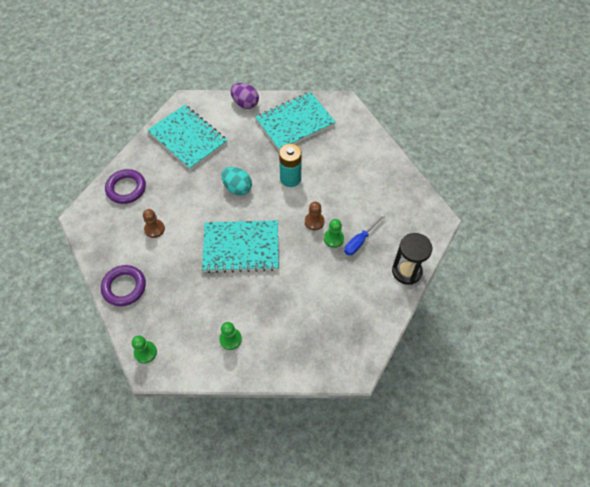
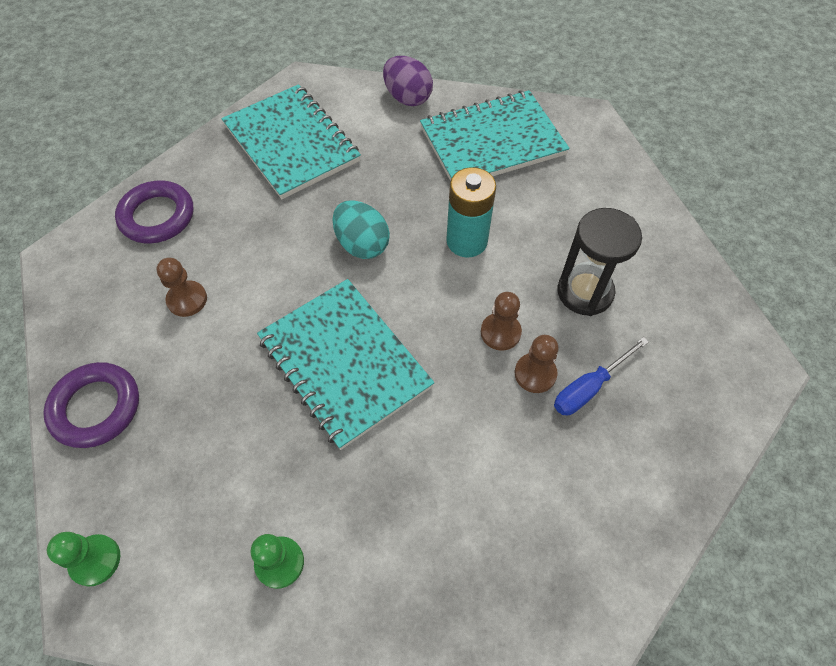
camera: 10 degrees right, 0 degrees up
turquoise notebook [202,221,279,273] -> turquoise notebook turned 45 degrees clockwise [257,279,435,450]
green pawn [324,219,344,248] -> brown pawn [515,335,559,393]
black hourglass [392,233,432,285] -> black hourglass moved to [557,208,642,316]

